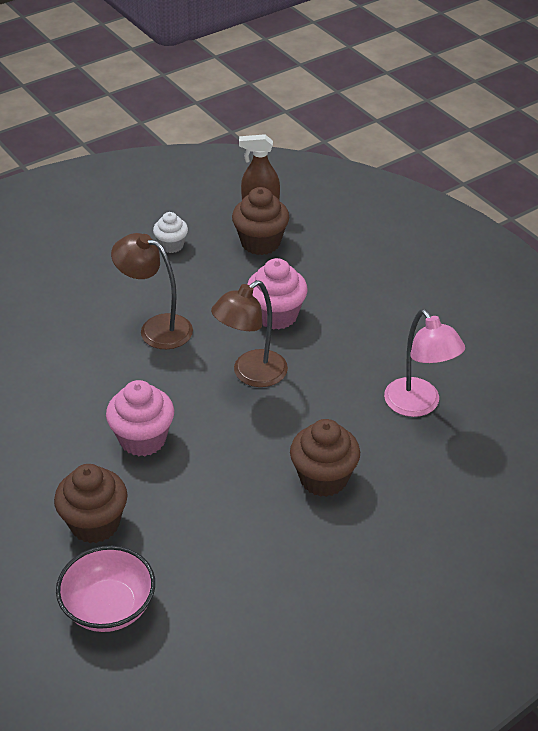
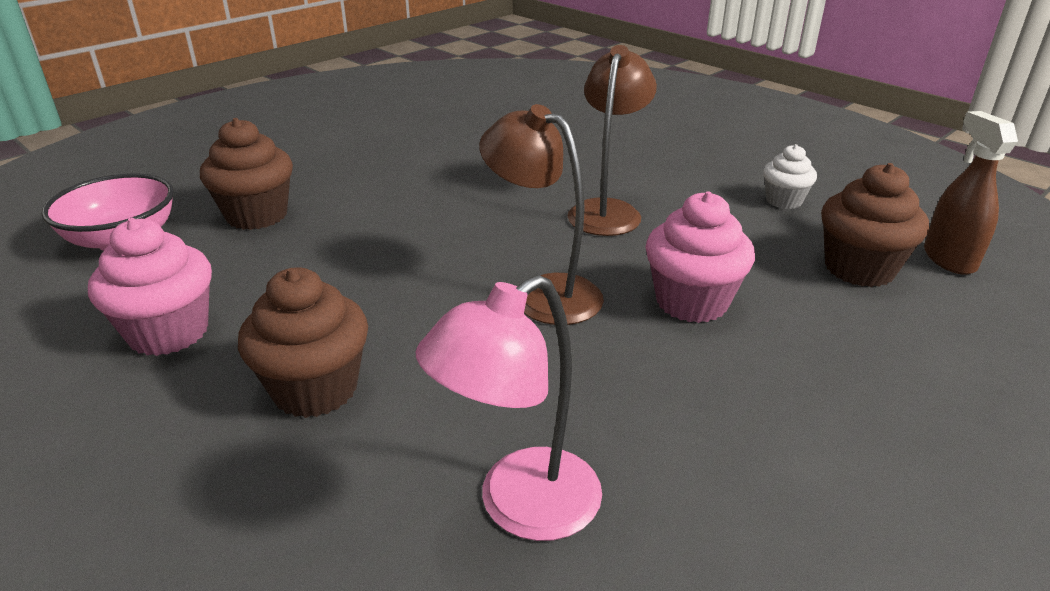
camera: 80 degrees right, 10 degrees down
pink cupcake [106,380,174,456] -> pink cupcake moved to [88,218,212,356]

